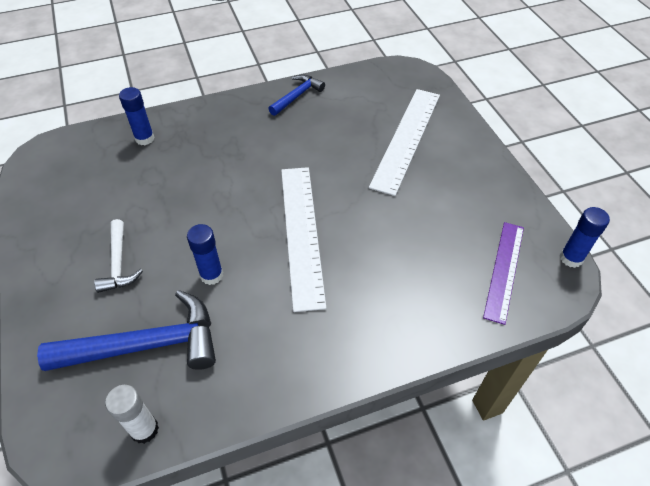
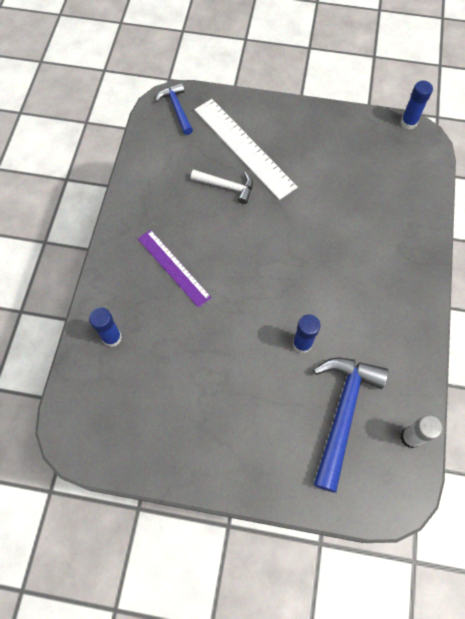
camera: 60 degrees left, 15 degrees up
white hammer [94,219,143,293] -> white hammer moved to [191,169,253,204]
blue hammer [268,74,325,116] -> blue hammer moved to [155,83,193,135]
white ruler [281,167,326,312] -> none
purple ruler [483,222,524,325] -> purple ruler moved to [138,229,212,308]

